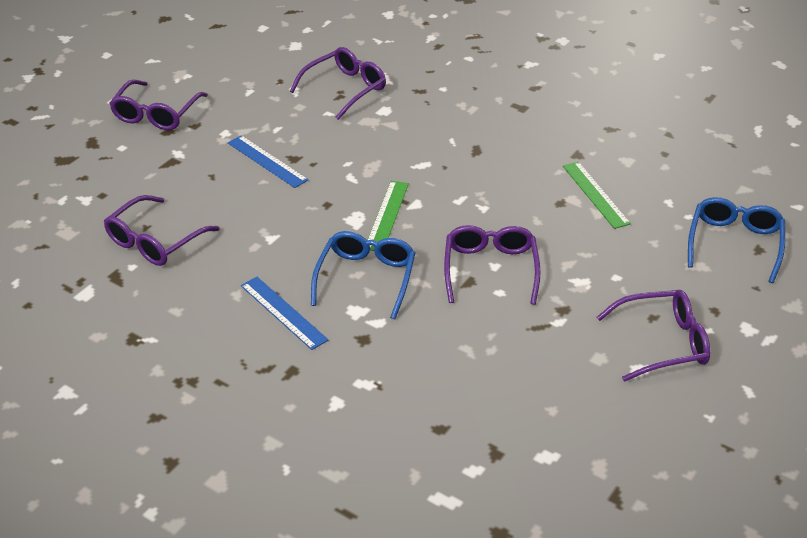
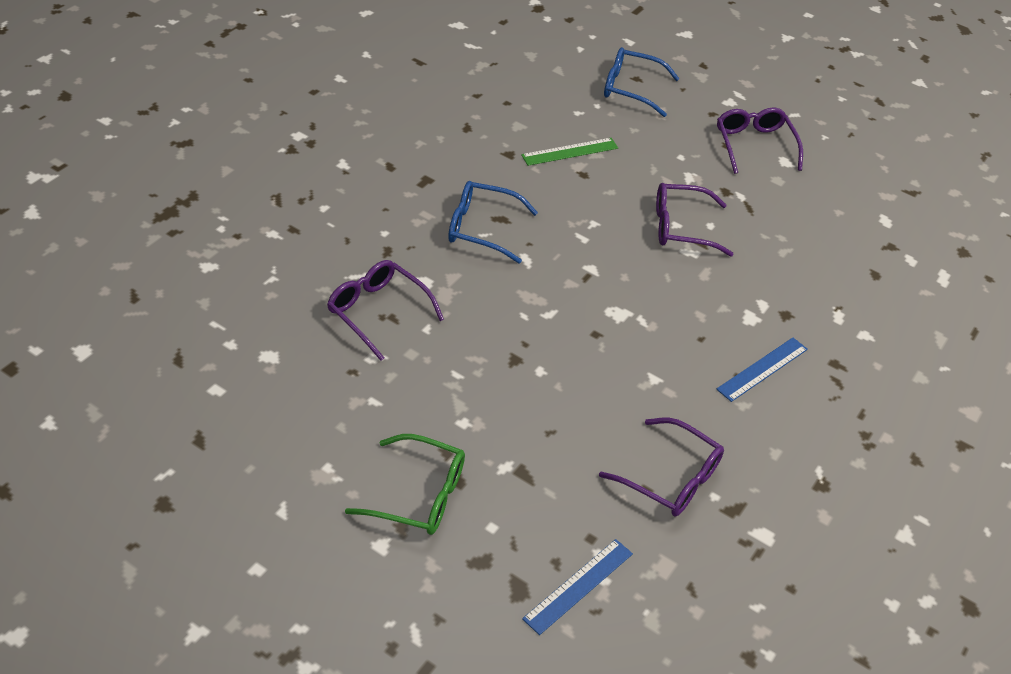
camera: 95 degrees left, 5 degrees up
purple glasses [109,80,208,130] -> green glasses [345,434,465,535]
blue ruler [228,135,308,188] -> blue ruler moved to [522,539,633,635]
blue glasses [311,231,416,319] -> blue glasses moved to [448,181,538,264]
green ruler [368,181,409,251] -> none

